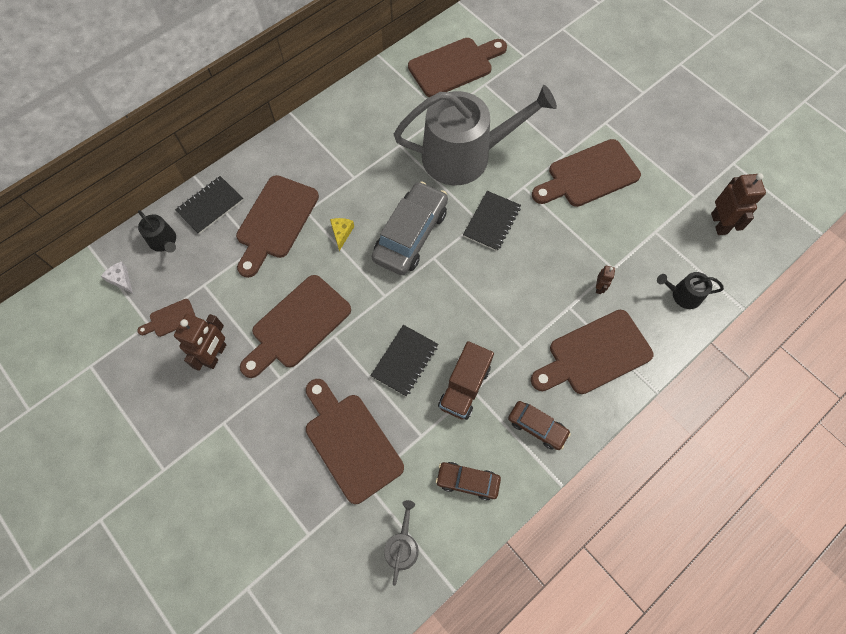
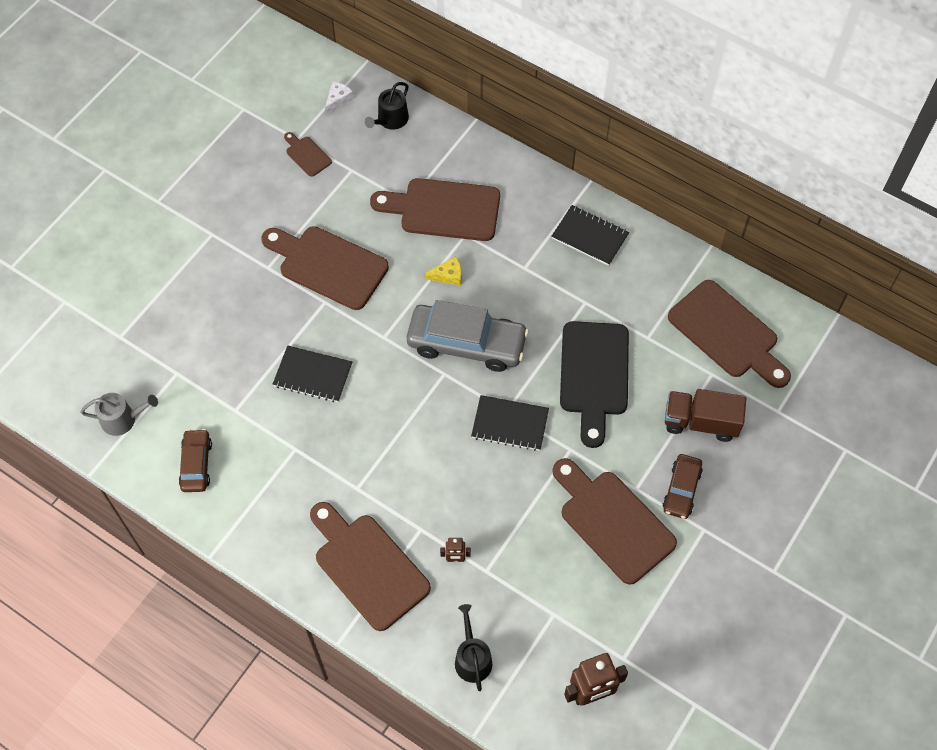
camera: 75 degrees right, 5 degrees down
brown robot [174,314,226,371] -> none
black notebook [175,176,243,234] -> black notebook moved to [552,205,629,266]
brown cutting board [306,379,404,504] -> none
grey watering can [394,85,557,185] -> black cutting board [560,321,629,448]
brown truck [438,341,494,420] -> brown truck moved to [665,389,746,442]
brown car [508,401,571,450] -> brown car moved to [662,454,703,519]

